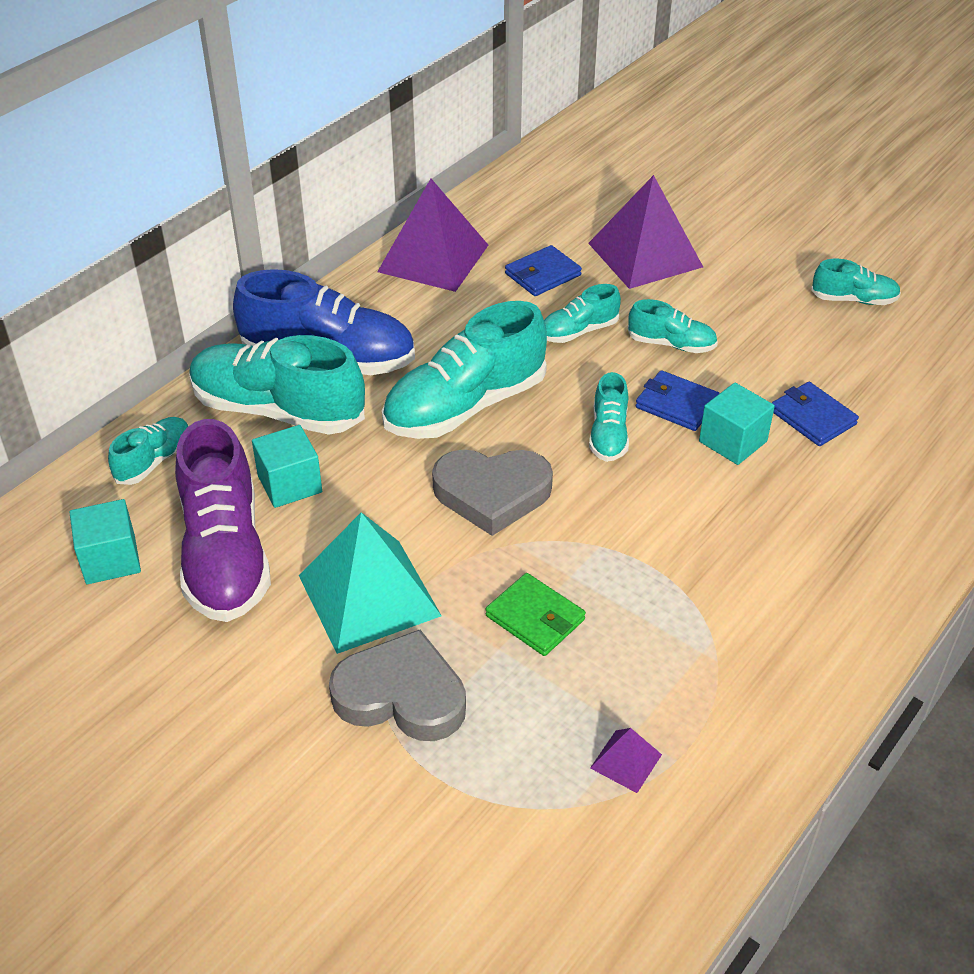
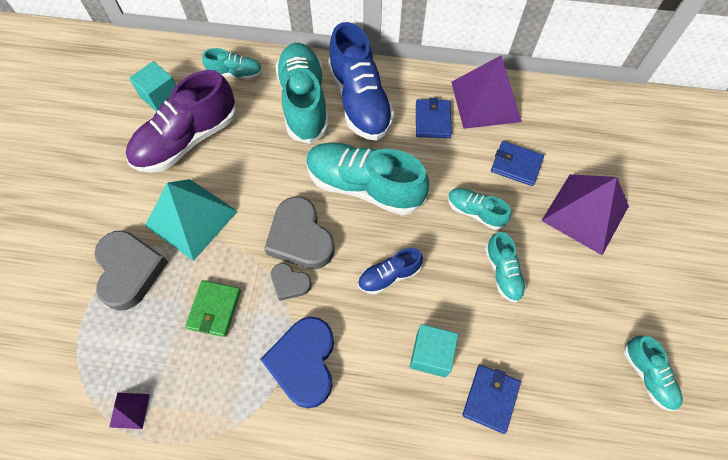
camera: 60 degrees right, 20 degrees up
turquoise cube [252,425,322,508] -> none
turquoise shoe [589,372,629,462] -> blue shoe [358,248,423,295]
blue wallet [636,370,720,431] -> blue wallet moved to [416,98,452,138]
none -> blue heart [260,317,334,408]
none -> grey heart [271,263,312,301]

